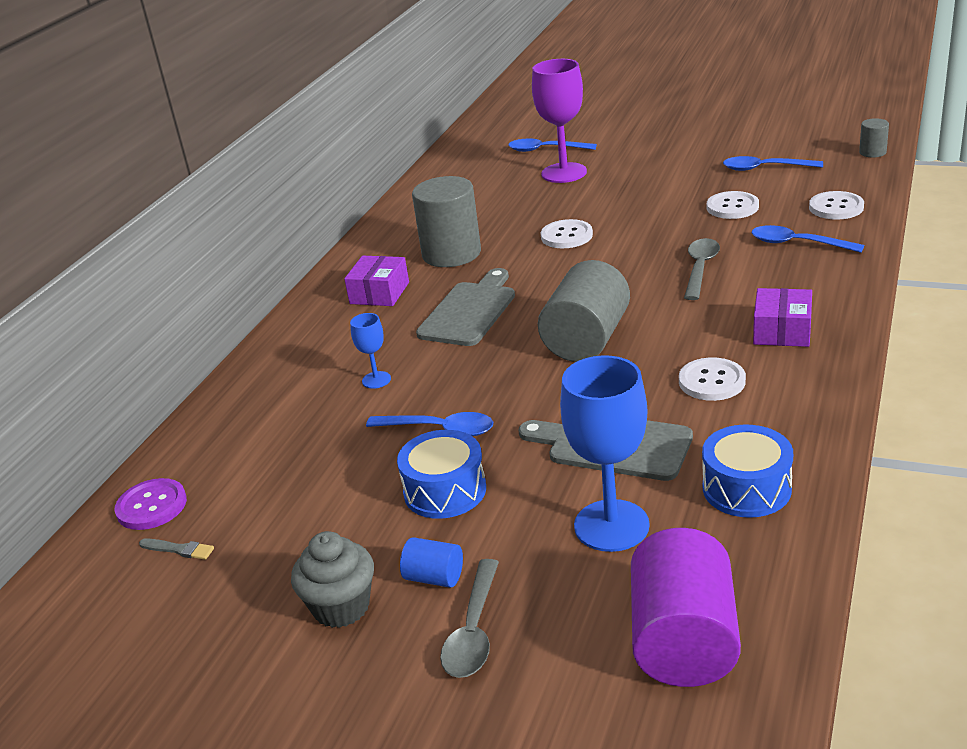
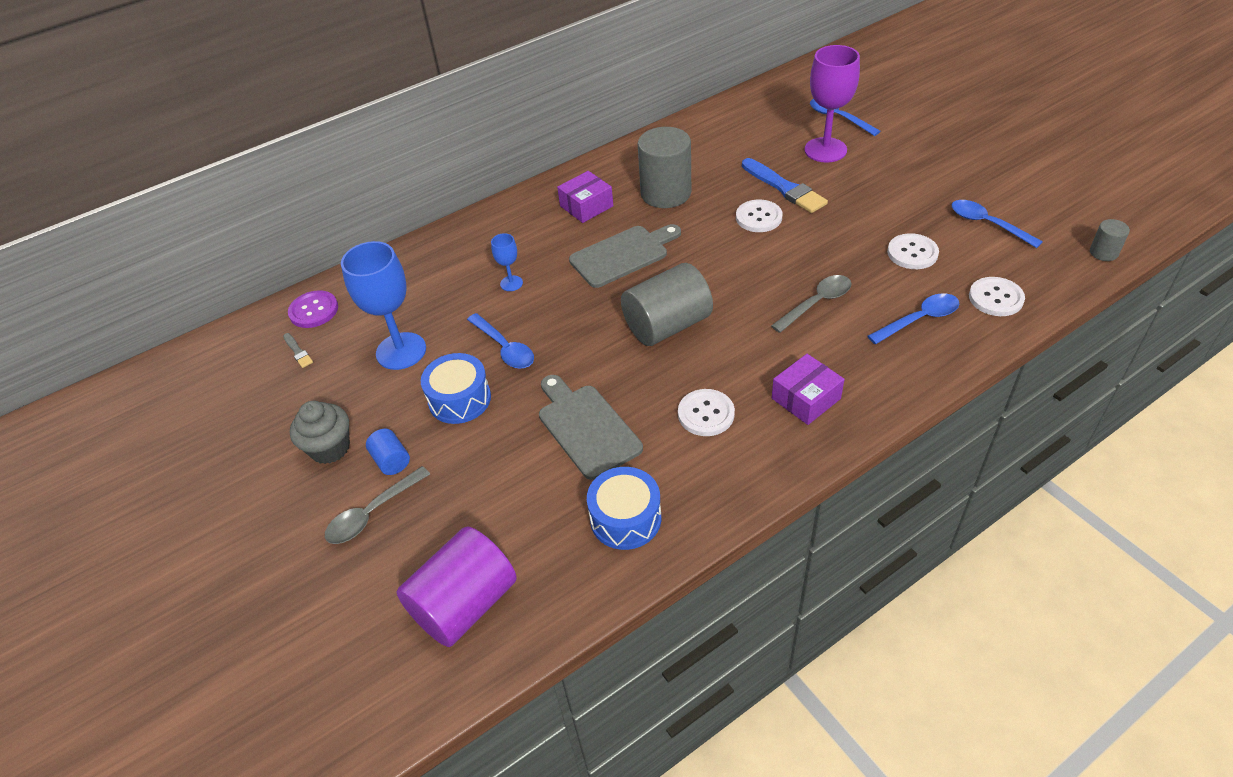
camera: 35 degrees right, 15 degrees up
blue goblet [560,355,650,552] -> blue goblet moved to [341,241,426,370]
blue spoon [752,225,864,253] -> blue spoon turned 90 degrees clockwise [868,293,959,344]
none -> blue brush [742,158,828,213]

